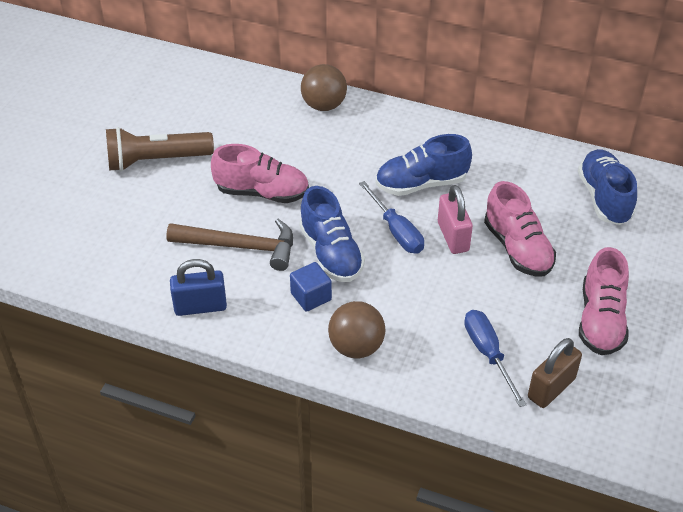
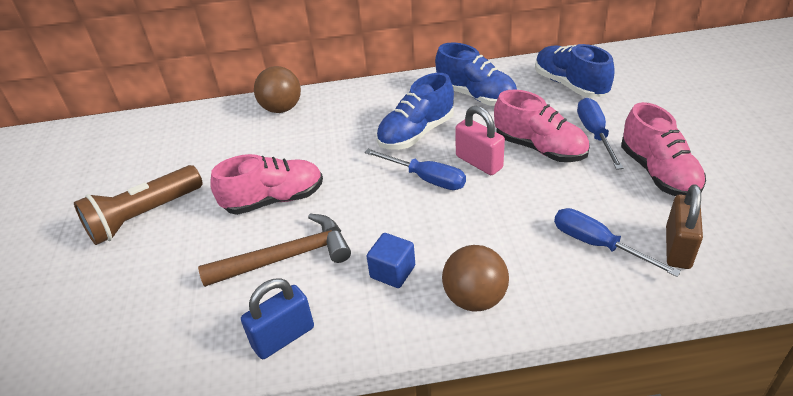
camera: 25 degrees left, 5 degrees down
blue shoe [299,186,365,282] -> blue shoe moved to [435,43,517,106]
none -> blue screwdriver [577,98,623,170]

